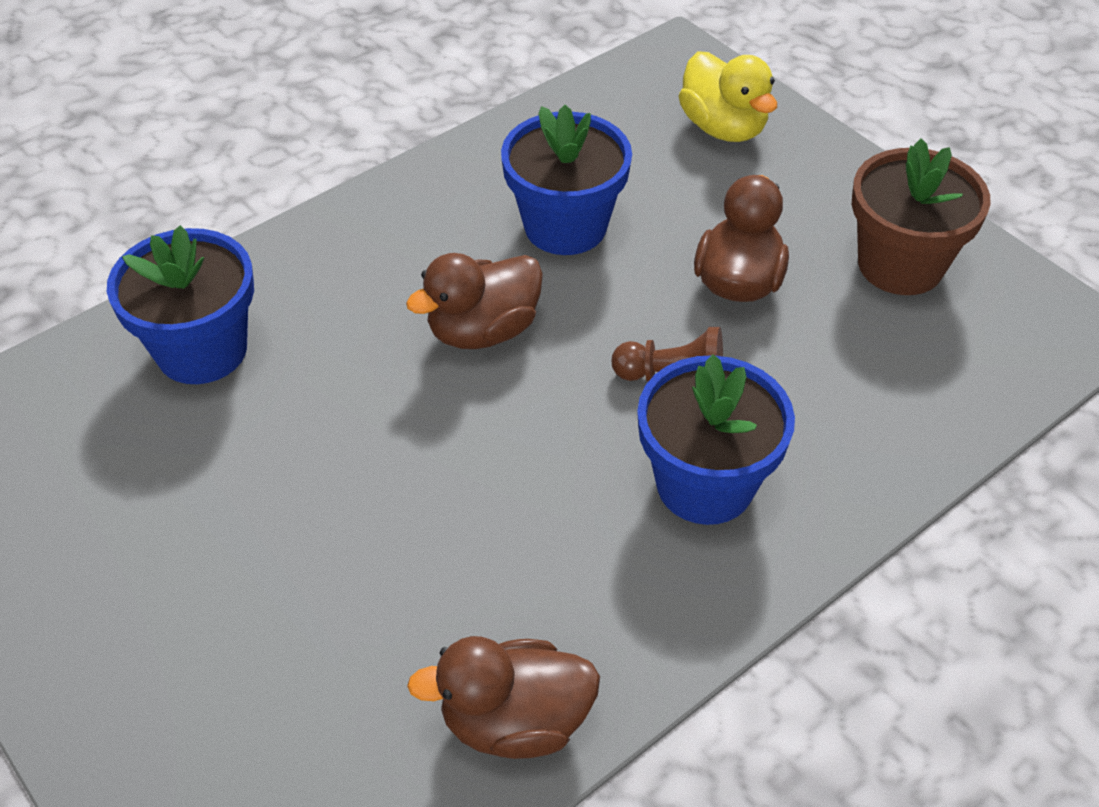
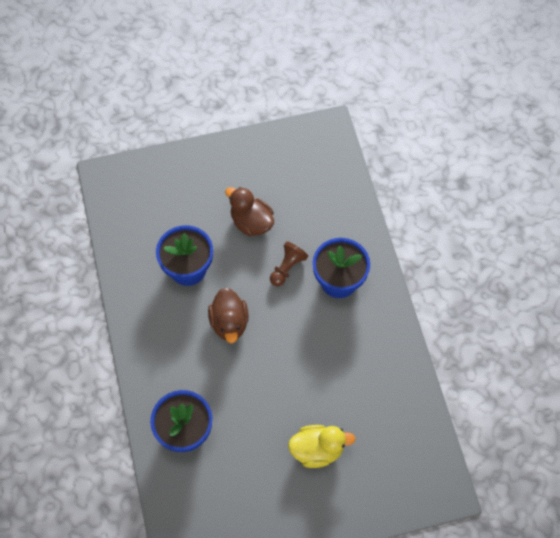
camera: 65 degrees left, 15 degrees up
brown duck [407,636,600,759] -> none
yellow duck [679,51,777,142] -> yellow duck moved to [288,425,356,468]
brown flower pot [852,139,991,295] -> none

